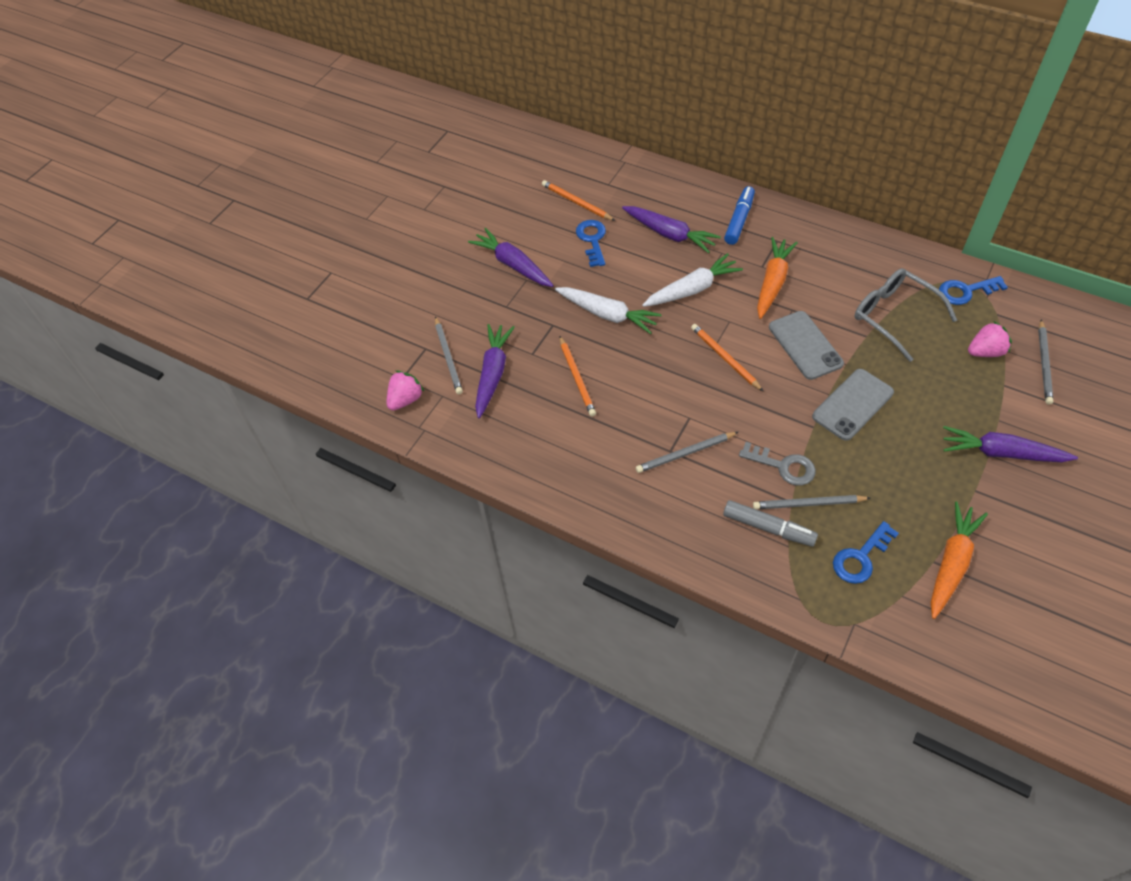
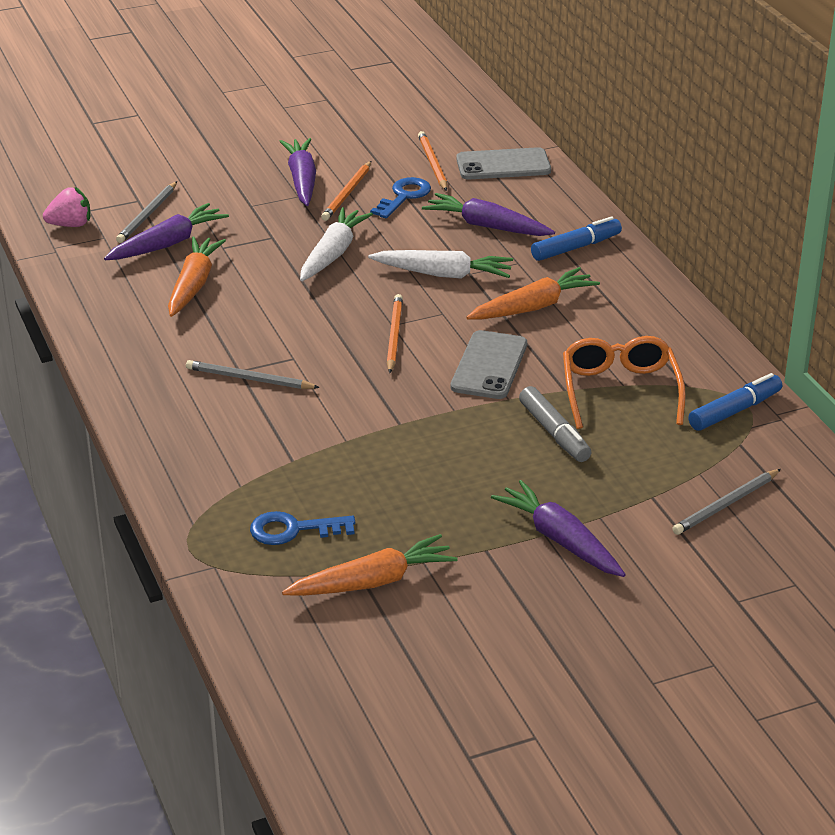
camera: 35 degrees right, 20 degrees down
white carrot [555,287,662,334] -> white carrot turned 135 degrees counterclockwise [300,207,373,281]
orange pencil [560,336,596,416] -> orange pencil moved to [321,161,371,221]
purple carrot [622,206,721,253] -> purple carrot turned 135 degrees clockwise [422,193,555,236]
grey marker [723,500,818,547] -> grey marker moved to [519,386,592,462]
grey key [739,442,816,486] -> none
grey pencil [753,495,870,509] -> none
grey phone [812,369,894,441] -> grey phone moved to [456,147,551,179]
grey glasses [855,268,957,362] -> orange glasses [563,336,686,429]
blue key [939,276,1008,305] -> blue marker [688,373,782,431]
pink strawberry [968,321,1012,357] -> none
none -> orange carrot [168,236,226,317]

